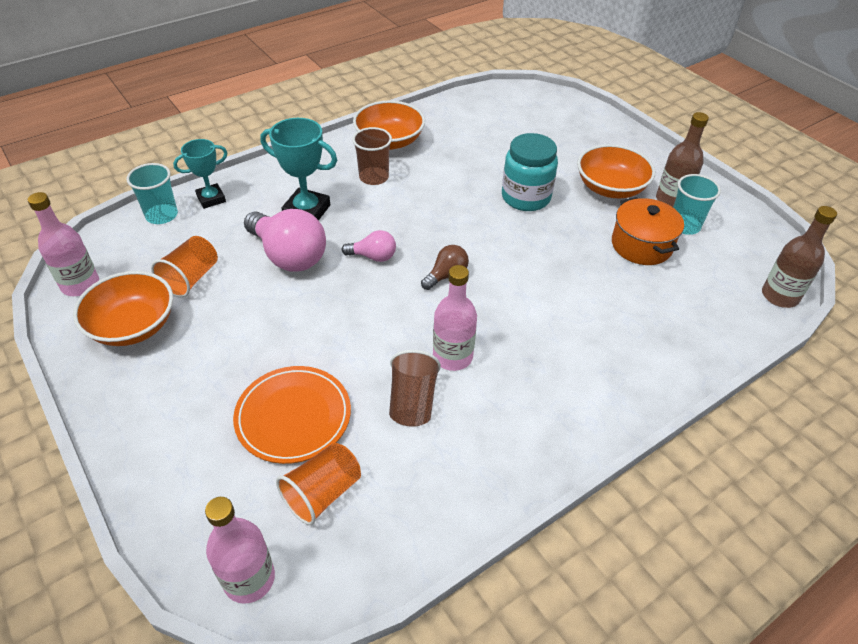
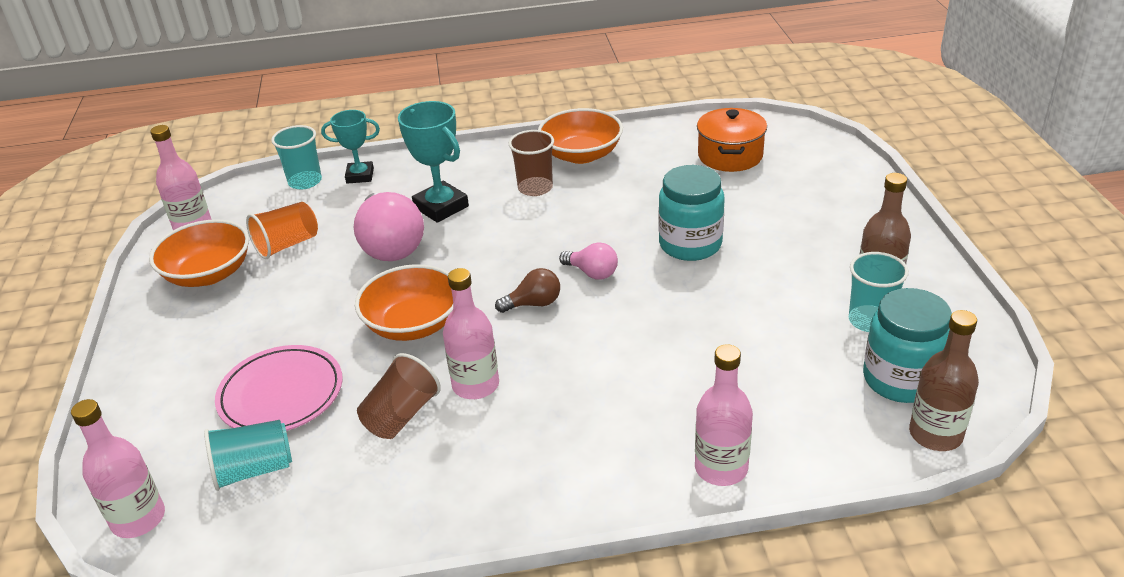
camera: 30 degrees right, 10 degrees down
orange plate [233,366,351,464] -> pink plate [215,345,343,431]
orange cup [276,443,361,525] -> turquoise cup [204,420,292,491]
pink light bulb [342,230,396,262] -> pink light bulb moved to [559,242,618,280]
orange bowl [577,144,655,198] -> orange bowl moved to [355,264,453,341]
orange pot [612,197,684,265] -> orange pot moved to [697,108,767,172]
none -> pink bottle [695,344,753,486]
none -> turquoise jar [863,288,952,403]

